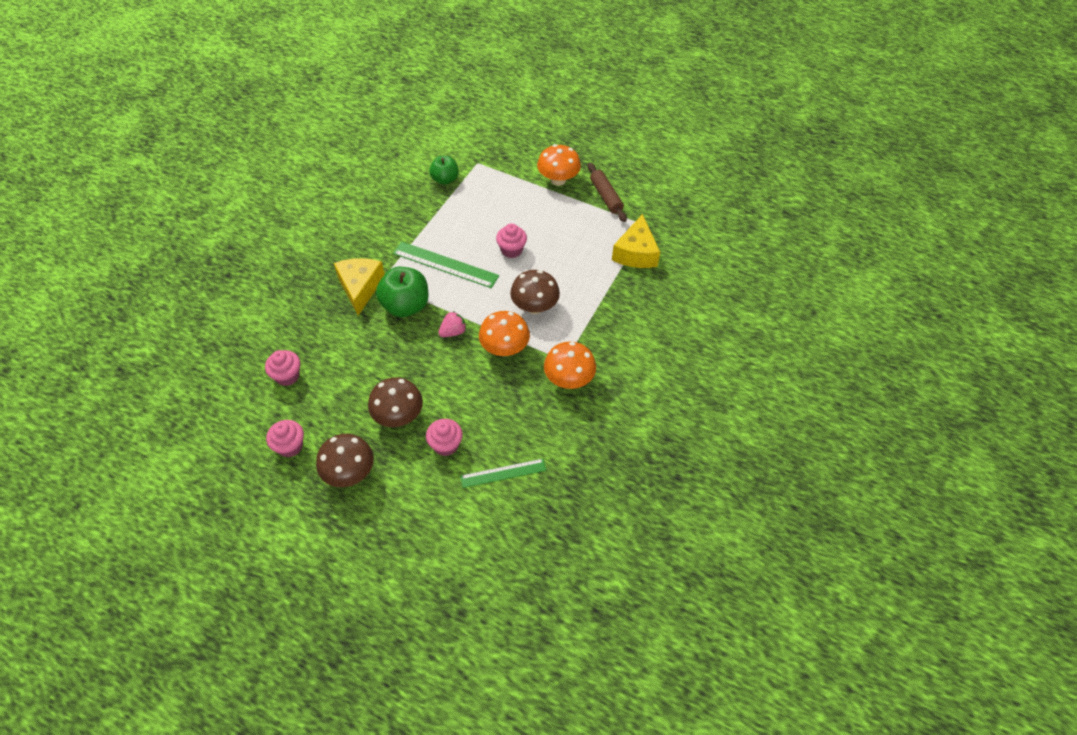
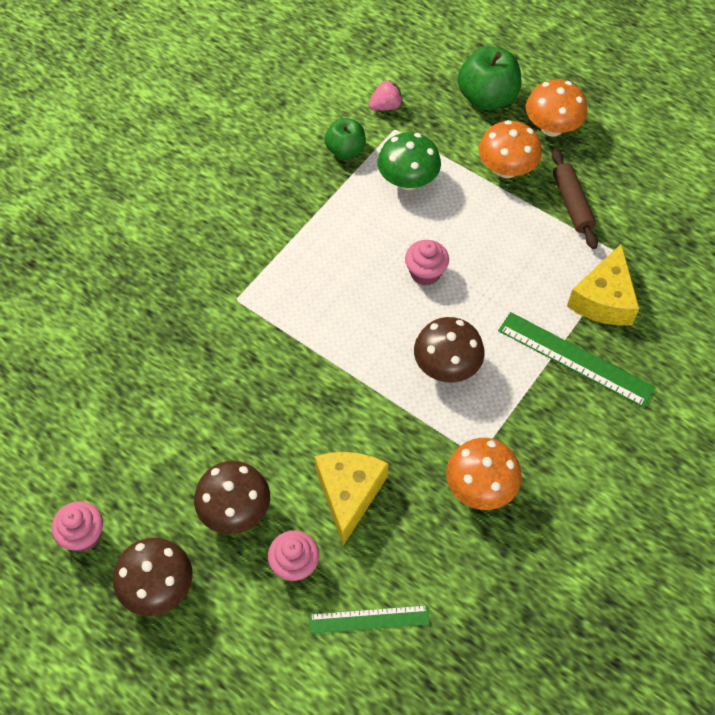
camera: 10 degrees right, 5 degrees up
pink cupcake [265,350,300,386] -> none
yellow cheese [334,258,385,315] -> yellow cheese moved to [314,452,388,546]
green apple [376,267,429,317] -> green apple moved to [458,46,521,110]
green ruler [393,241,499,288] -> green ruler moved to [498,312,656,408]
pink strawberry [438,311,466,337] -> pink strawberry moved to [368,80,403,111]
orange mushroom [479,311,530,356] -> orange mushroom moved to [526,79,587,137]
none -> green mushroom [378,132,441,190]

